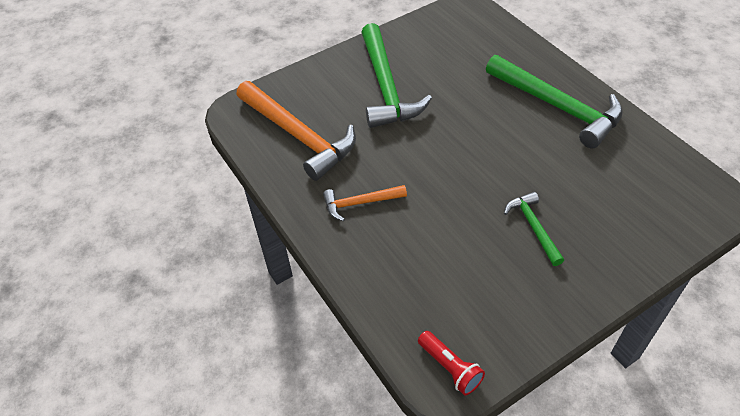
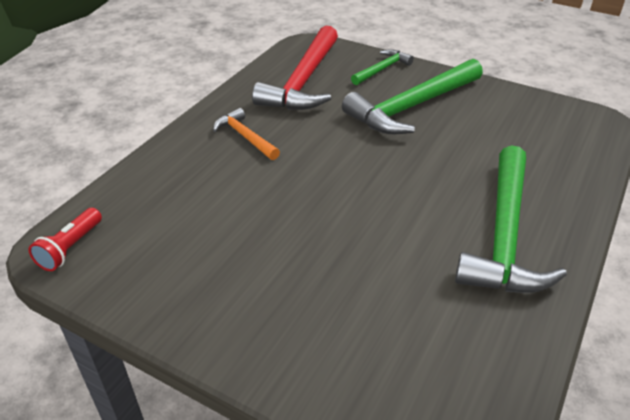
camera: 60 degrees right, 10 degrees down
orange hammer [237,81,356,181] -> red hammer [252,25,338,110]
green hammer [504,192,564,266] -> green hammer moved to [351,49,414,85]

